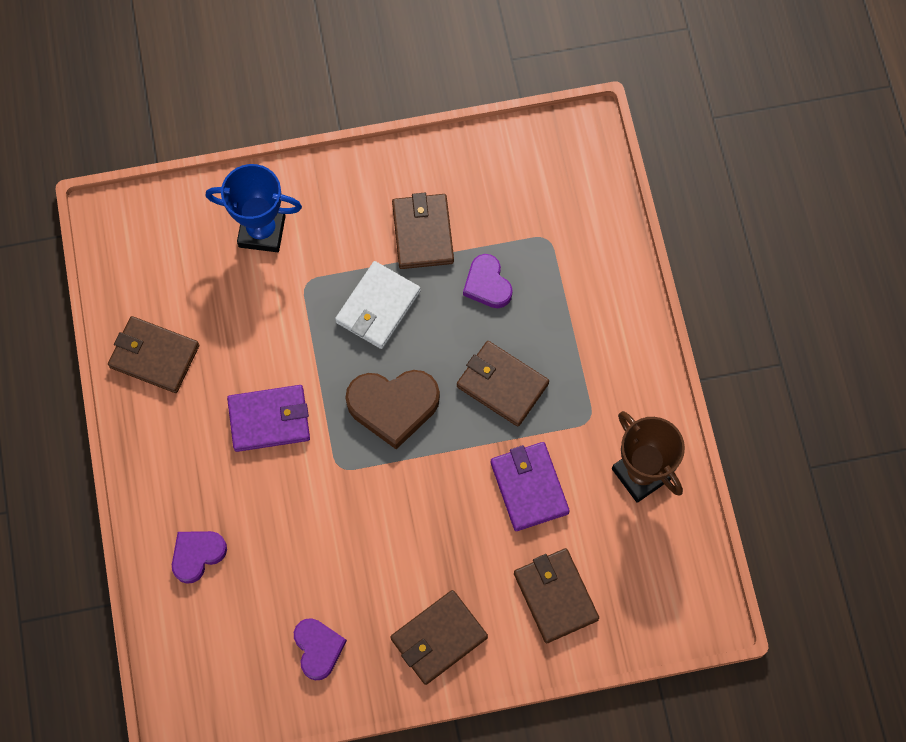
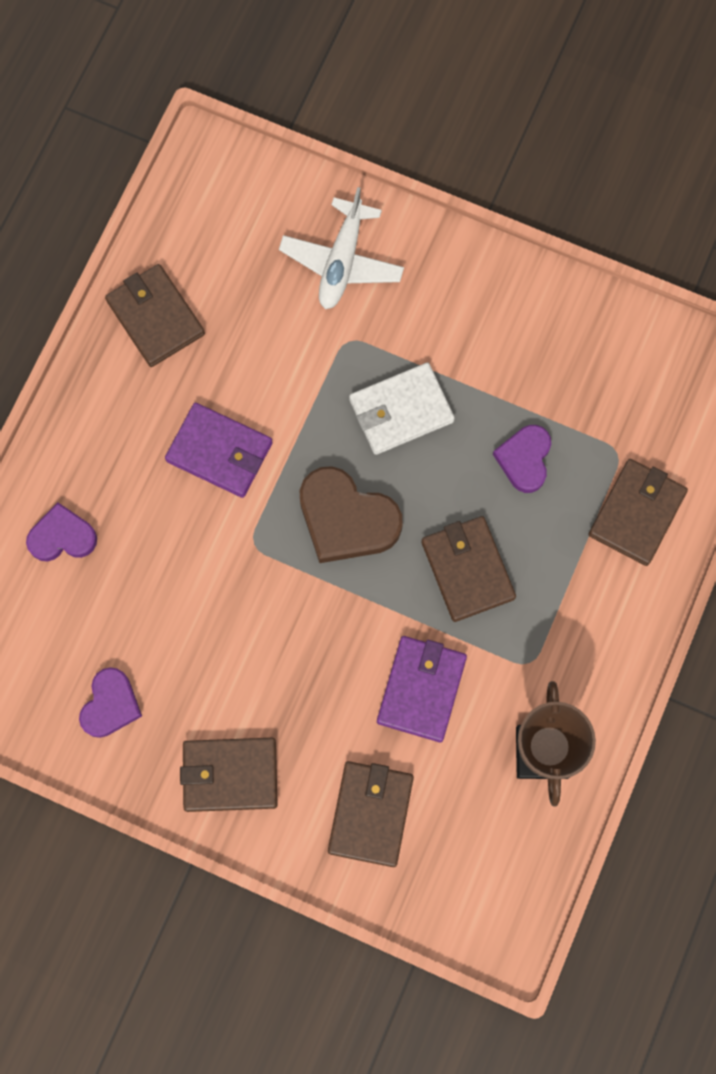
camera: 35 degrees right, 5 degrees up
blue trophy [206,164,302,252] -> white plane [279,187,404,309]
brown wallet [392,193,454,269] -> brown wallet moved to [588,459,688,566]

